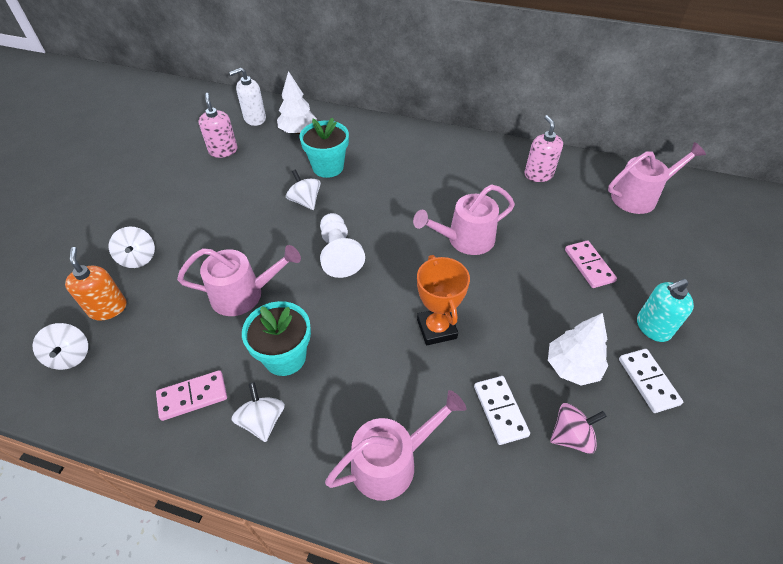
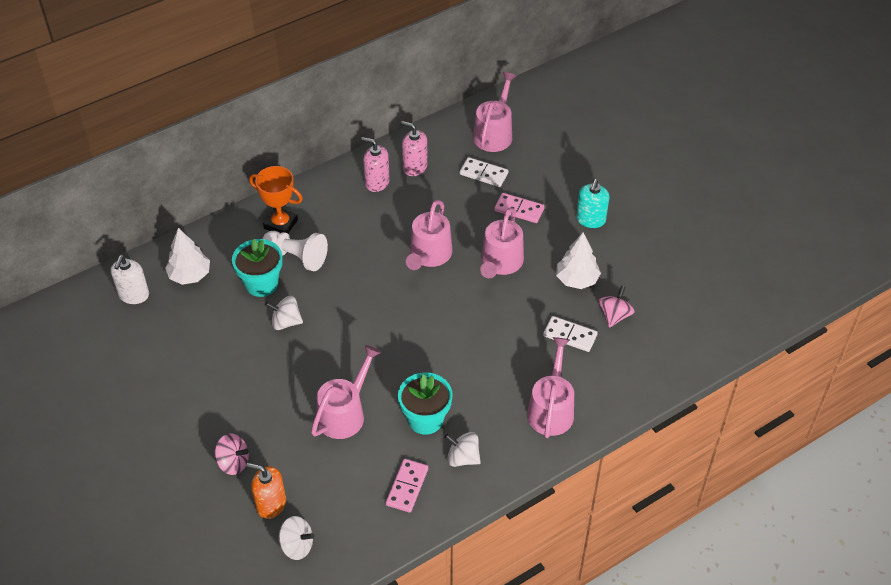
camera: 50 degrees left, 0 degrees up
white spinning top [109,226,155,268] -> pink spinning top [215,433,249,475]
pink soap dispenser [198,93,238,158] -> pink soap dispenser moved to [361,137,390,192]
white pawn [320,213,365,278] -> white pawn moved to [263,231,328,271]
orange trophy [417,255,470,345] -> orange trophy moved to [249,166,303,233]
white domino [619,349,683,413] -> white domino moved to [459,157,508,187]
none -> pink watering can [480,207,524,278]

